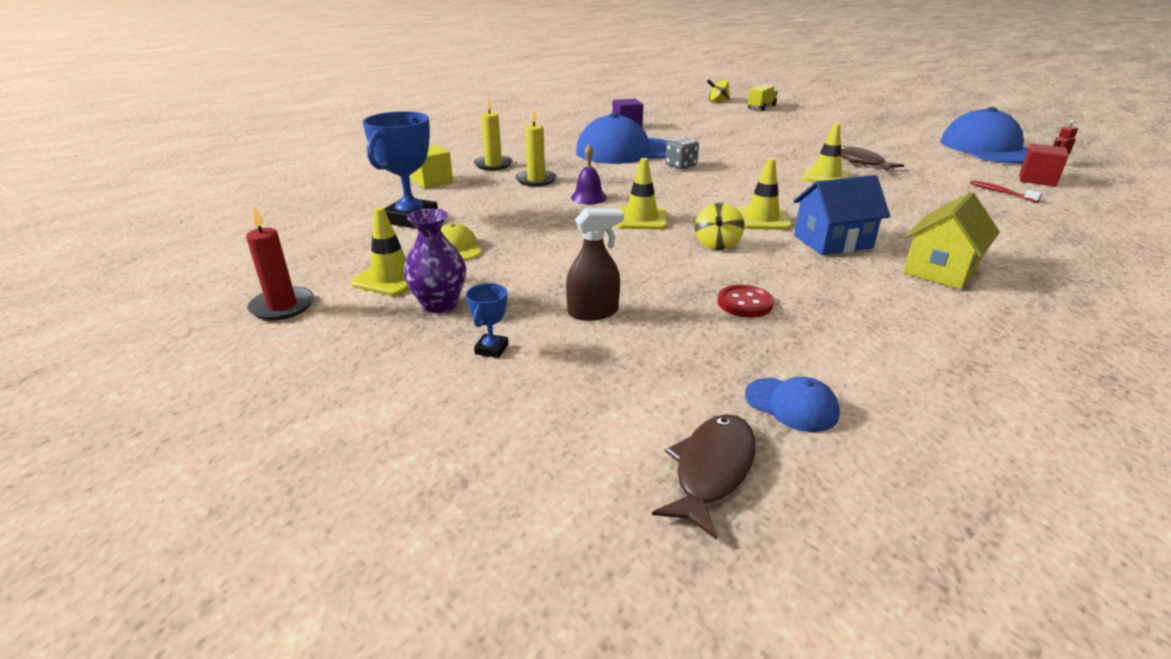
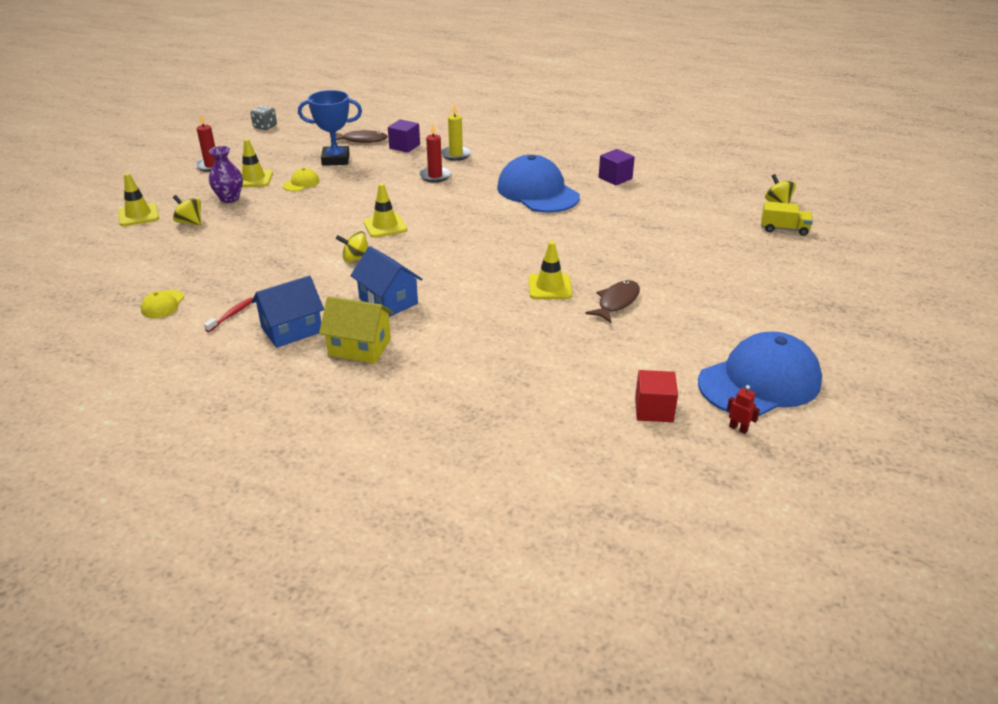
camera: 65 degrees right, 5 degrees up
yellow cube [411,145,453,189] -> purple cube [388,119,420,153]
blue trophy [466,283,508,358] -> yellow spinning top [173,195,201,225]
yellow candle [516,107,557,186] -> red candle [419,124,451,183]
brown spray bottle [566,208,624,321] -> none
purple bell [571,145,607,204] -> none
brown fish [652,414,755,540] -> brown fish moved to [335,130,388,143]
grey dice [665,137,699,169] -> grey dice moved to [250,105,277,130]
red button [718,285,774,317] -> none
yellow traffic cone [736,158,792,230] -> yellow traffic cone moved to [118,173,159,226]
blue cap [745,377,840,432] -> yellow cap [141,290,184,318]
red toothbrush [970,180,1043,203] -> red toothbrush moved to [204,298,253,332]
none -> blue house [251,276,324,348]

